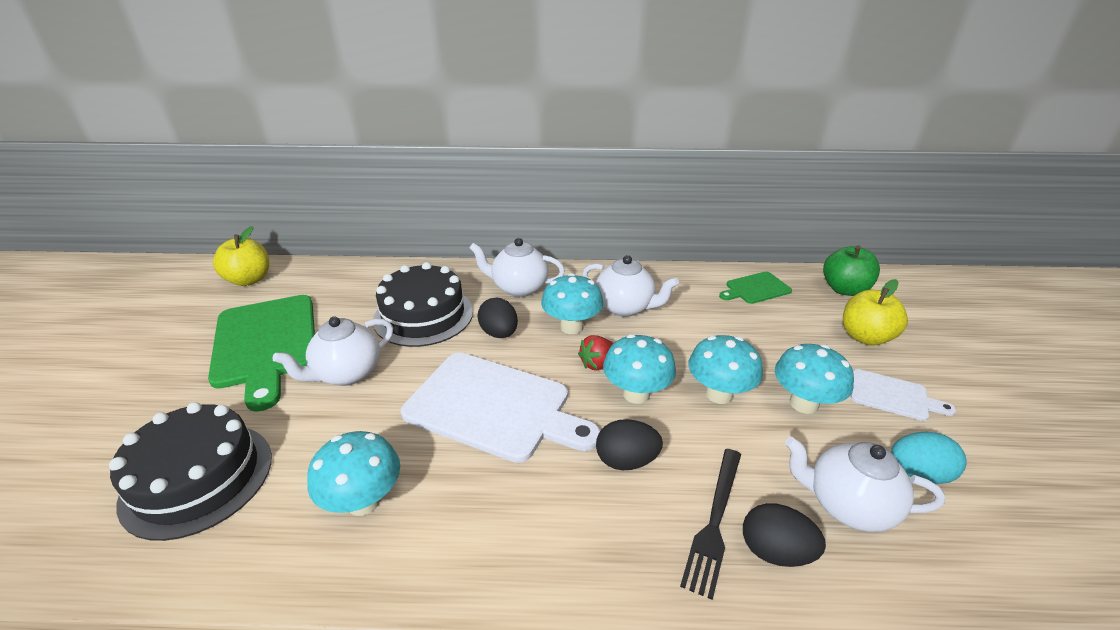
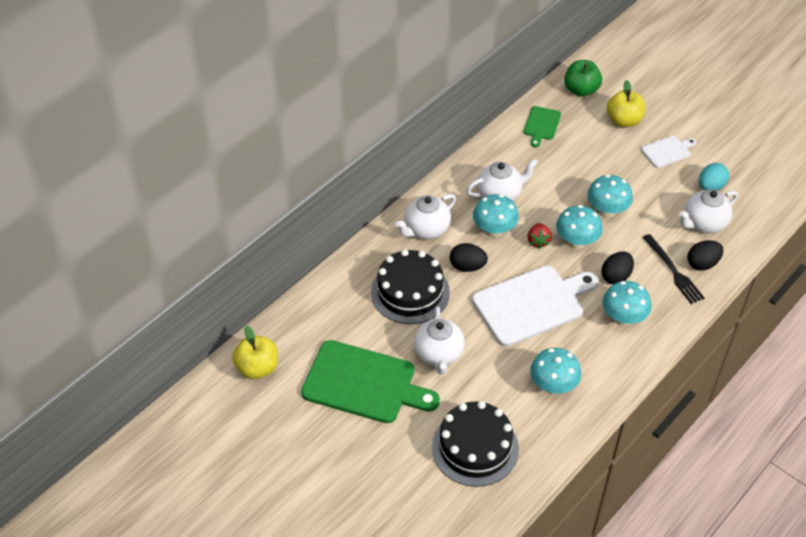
camera: 50 degrees left, 15 degrees up
turquoise mushroom [775,344,854,414] -> turquoise mushroom moved to [603,281,651,326]

